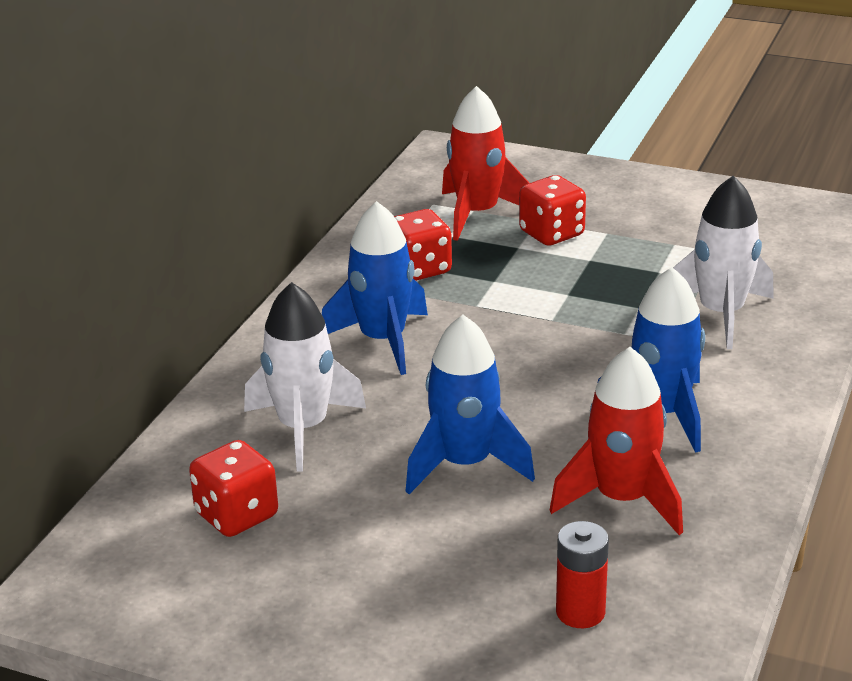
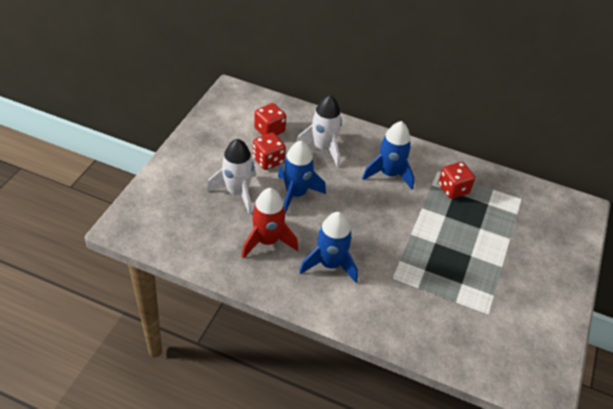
camera: 85 degrees right, 15 degrees up
red rocket [442,86,529,241] -> none
red dice [519,175,586,246] -> red dice moved to [253,133,286,170]
red battery [556,521,609,628] -> none
white rocket [673,176,774,349] -> white rocket moved to [207,139,256,214]

